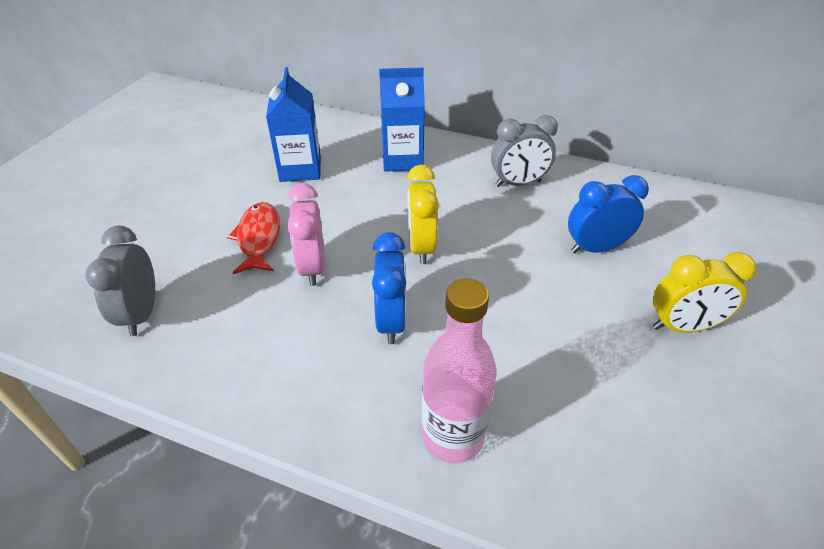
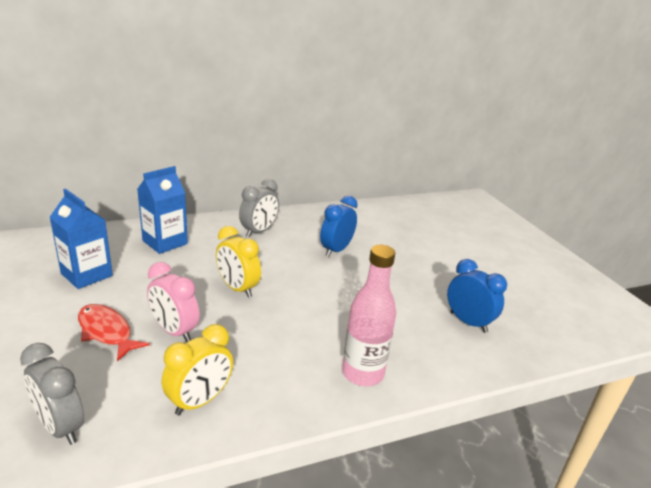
camera: 45 degrees left, 15 degrees down
blue clock [372,232,406,344] -> blue clock moved to [447,259,507,333]
yellow clock [653,252,757,333] -> yellow clock moved to [162,324,233,415]

